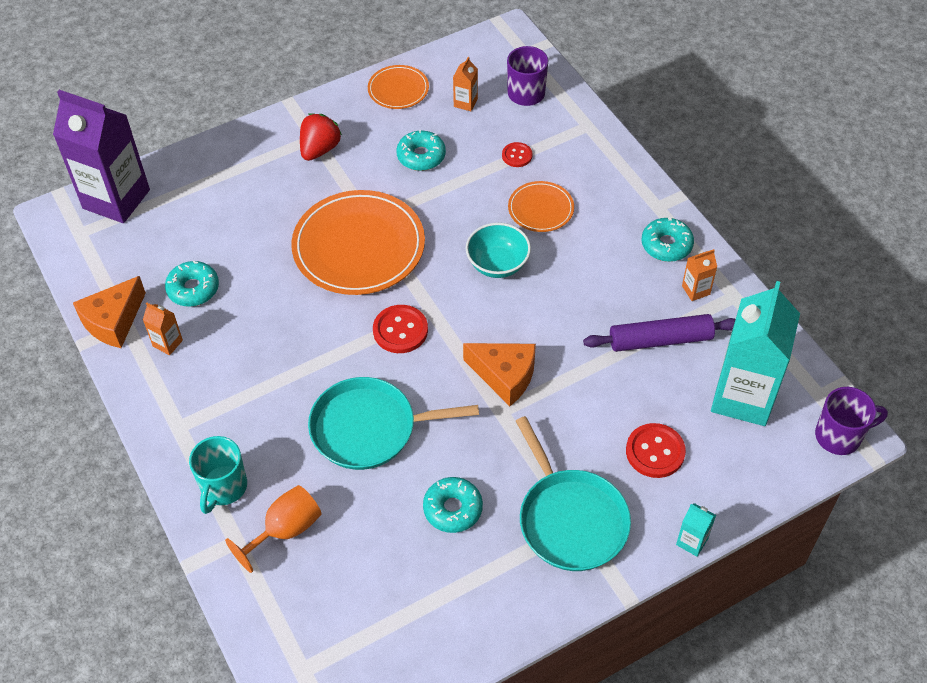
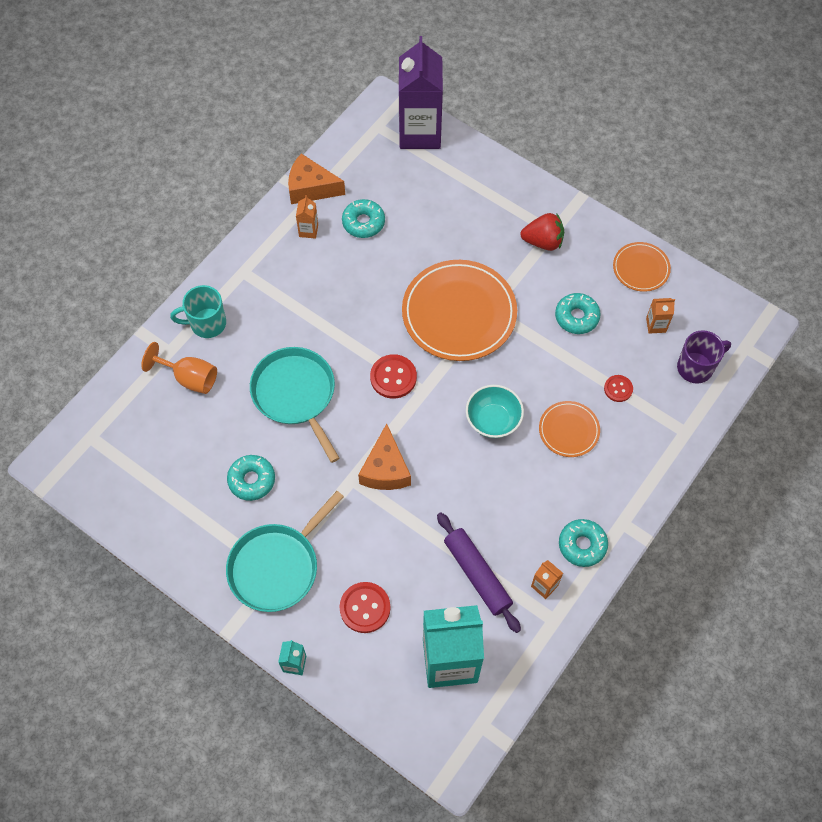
camera: 65 degrees right, 10 degrees up
purple mug [815,387,888,455] -> none

